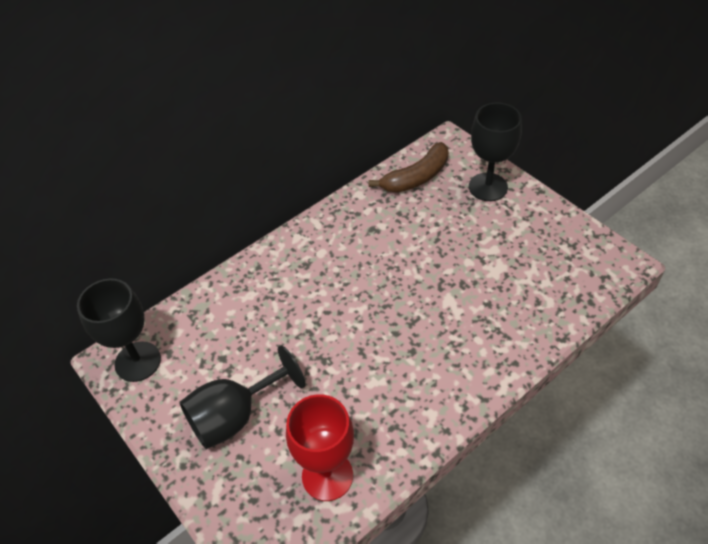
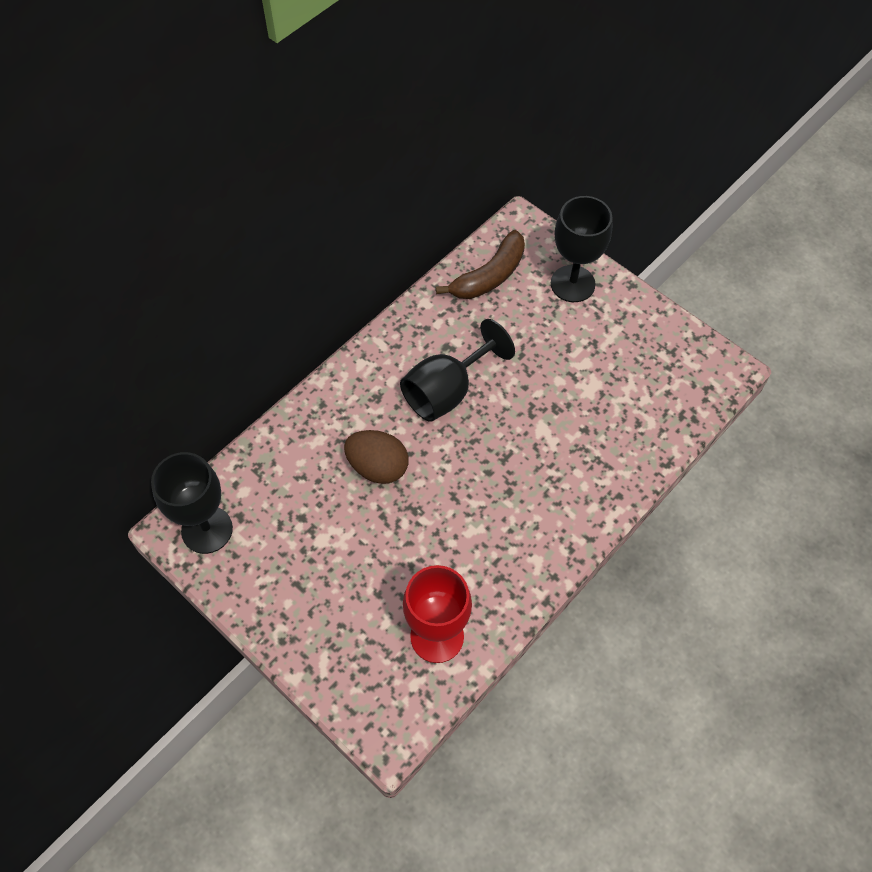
camera: 10 degrees left, 10 degrees up
black goblet [179,346,306,449] -> black goblet moved to [400,319,515,422]
none -> brown egg [344,430,409,484]

